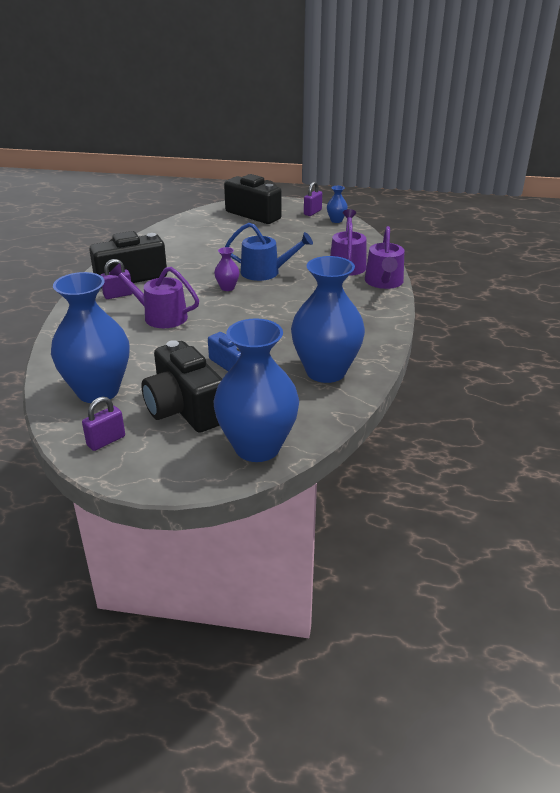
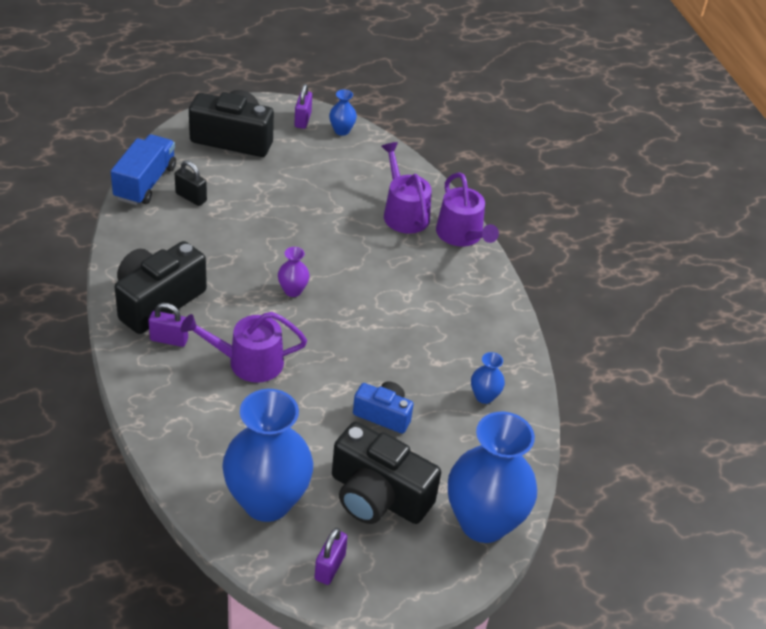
camera: 30 degrees left, 10 degrees up
purple padlock [101,259,132,299] -> purple padlock turned 60 degrees clockwise [148,303,188,347]
blue watering can [225,223,313,281] -> none
blue vase [291,256,365,383] -> blue vase [471,352,505,404], size x0.42
none -> blue truck [111,134,176,205]
none -> black padlock [175,160,207,206]

